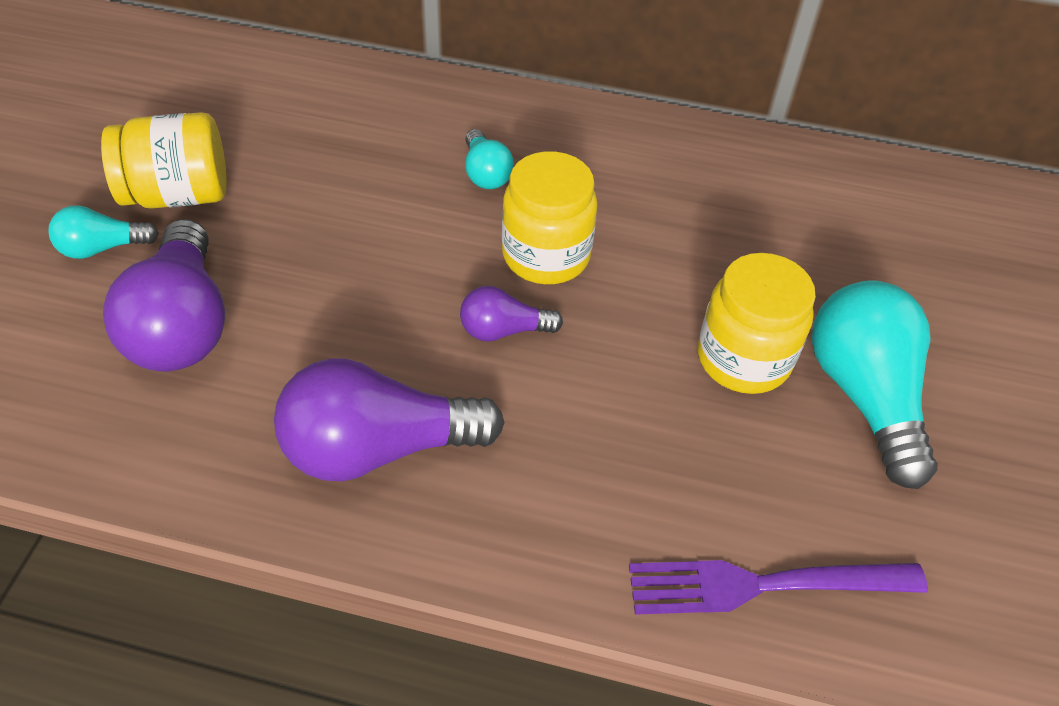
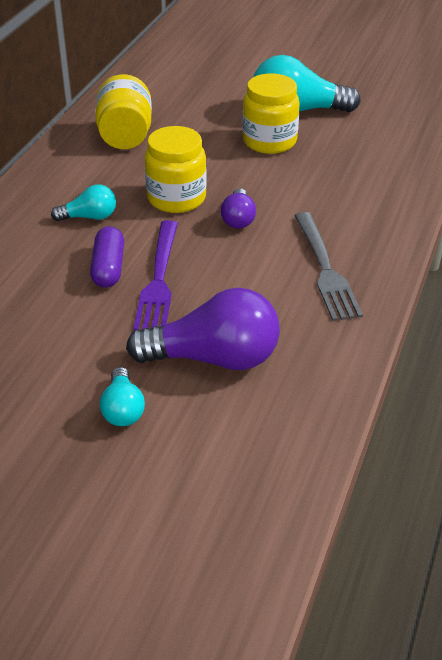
camera: 80 degrees left, 10 degrees down
yellow jar [101,112,227,209] -> yellow jar moved to [95,74,152,149]
purple light bulb [274,358,504,481] -> grey fork [294,212,363,321]
purple fork [629,560,928,615] -> purple fork moved to [133,220,178,331]
none -> purple capsule [90,226,124,288]

